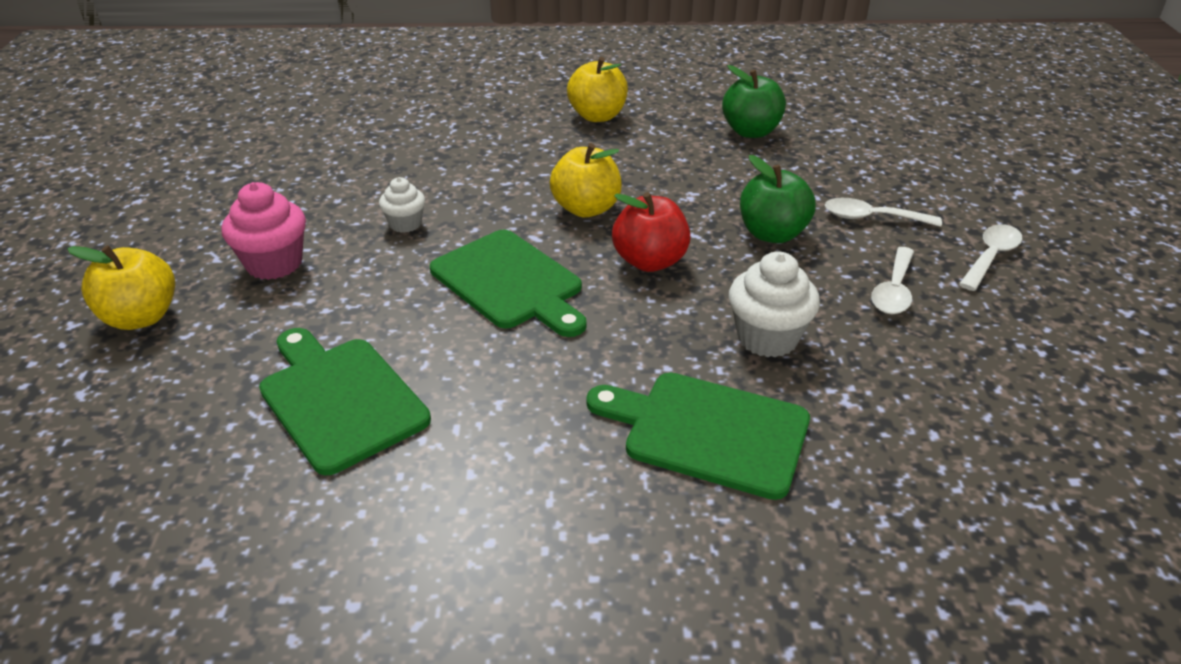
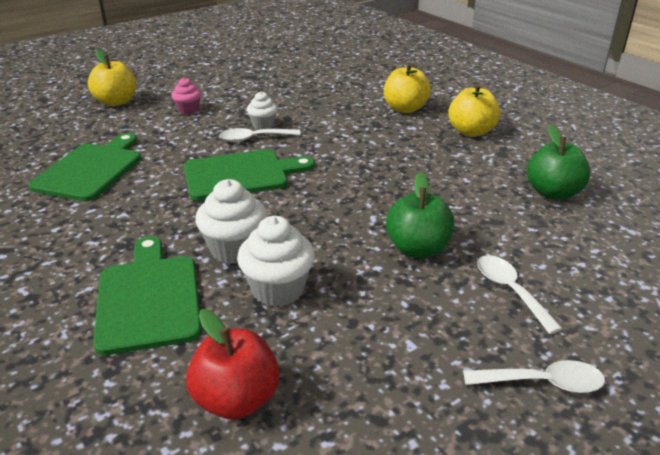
camera: 55 degrees right, 5 degrees down
pink cupcake [222,182,306,280] -> pink cupcake [171,77,201,114], size x0.61
green cutting board [430,230,587,337] -> green cutting board turned 120 degrees counterclockwise [184,150,315,201]
yellow apple [550,143,622,217] -> yellow apple moved to [384,63,431,113]
red apple [612,192,691,272] -> red apple moved to [186,309,280,420]
white spoon [871,247,914,315] -> white spoon moved to [219,128,301,142]
none -> white cupcake [195,179,267,264]

